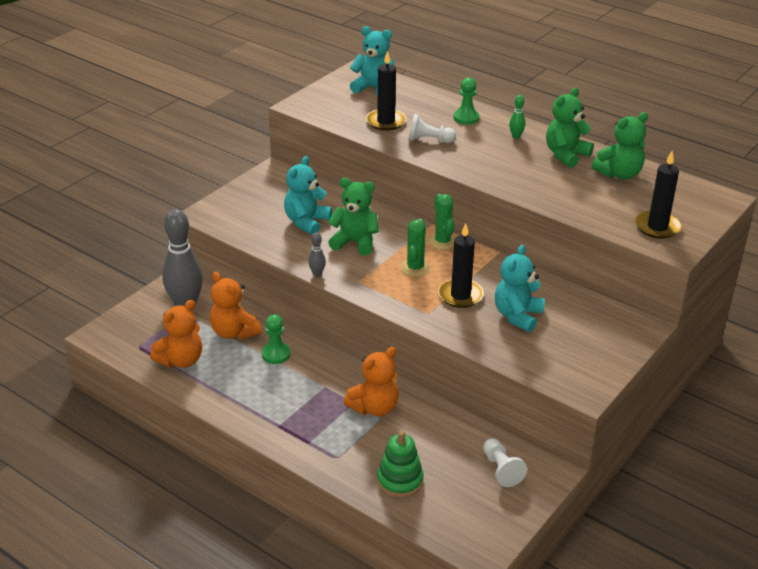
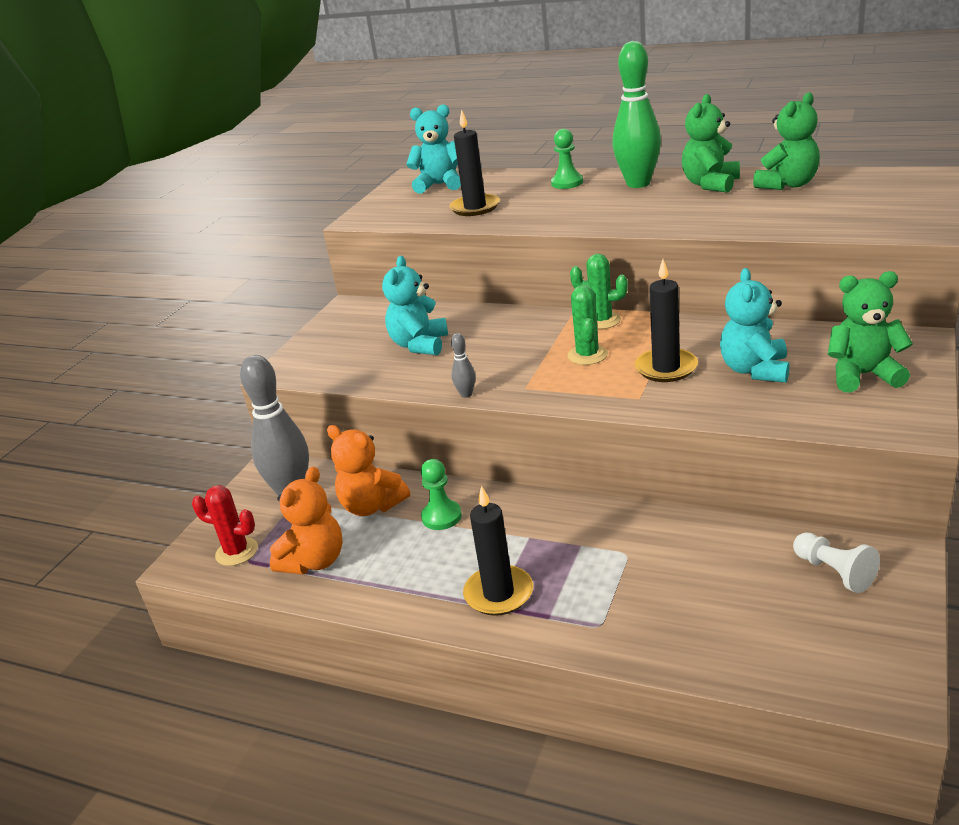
camera: 10 degrees left, 5 degrees down
green teddy bear [328,178,379,256] -> green teddy bear moved to [828,271,913,393]
orange teddy bear [343,347,399,416] -> none
green stacking toy [377,431,424,498] -> none
white pawn [408,114,456,143] -> none
green cactus [428,194,456,250] -> green cactus turned 45 degrees counterclockwise [570,254,628,329]
green bowling pin [509,95,525,139] -> green bowling pin [612,41,661,188], size x2.39
black candle [635,151,682,239] -> black candle moved to [463,486,533,616]
none -> red cactus [192,485,258,566]

